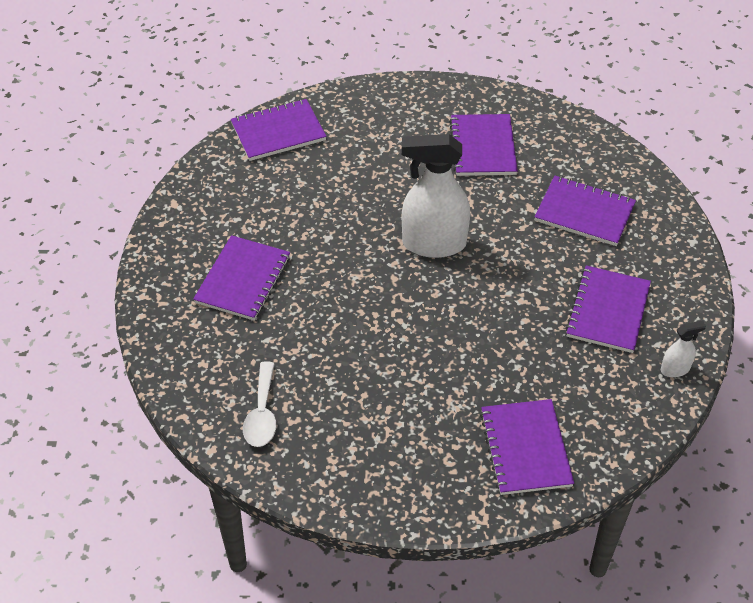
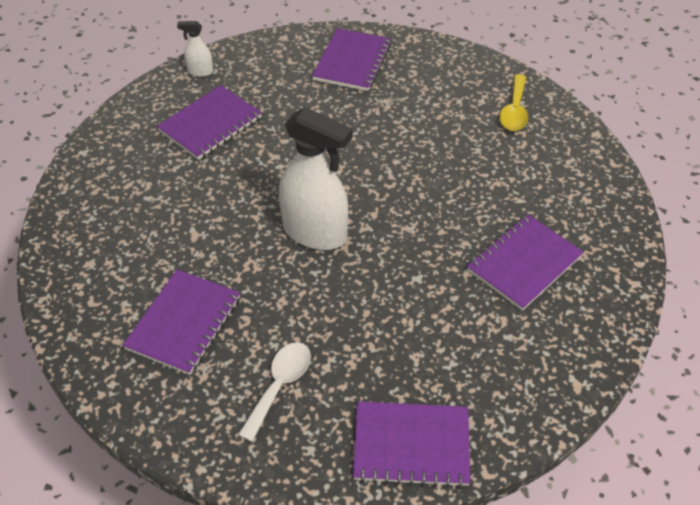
camera: 155 degrees left, 0 degrees up
white spoon [243,361,276,447] -> white spoon moved to [238,342,311,442]
purple notebook [534,176,636,246] -> none
none -> yellow spoon [499,74,528,131]

